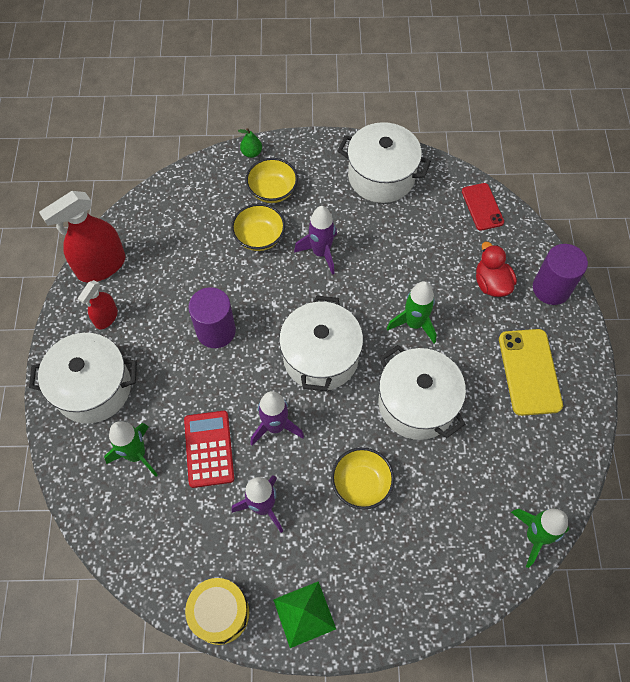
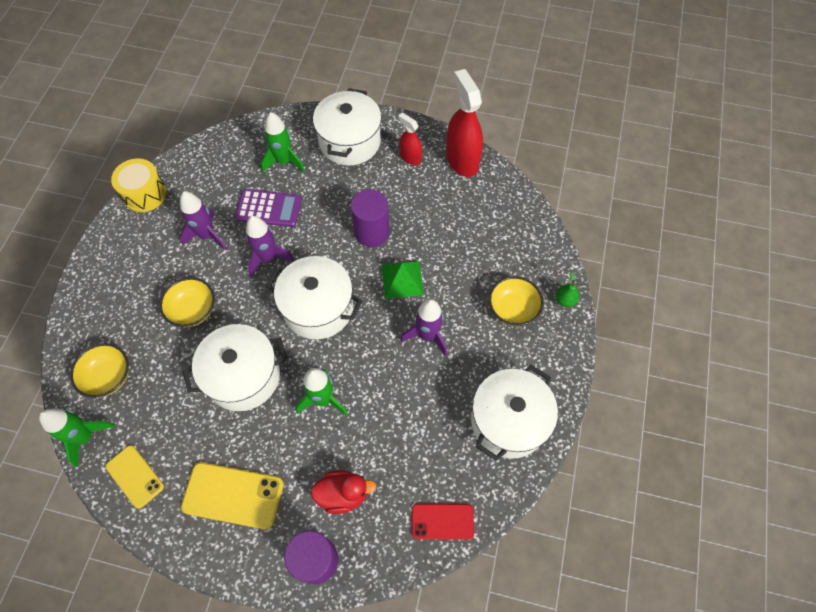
camera: 105 degrees right, 0 degrees up
red calculator [184,411,234,488] -> purple calculator [235,189,302,227]
yellow bowl [231,204,285,251] -> yellow bowl moved to [70,343,129,398]
green pyramid [273,581,336,648] -> green pyramid moved to [382,261,424,299]
none -> yellow phone [106,445,164,509]

